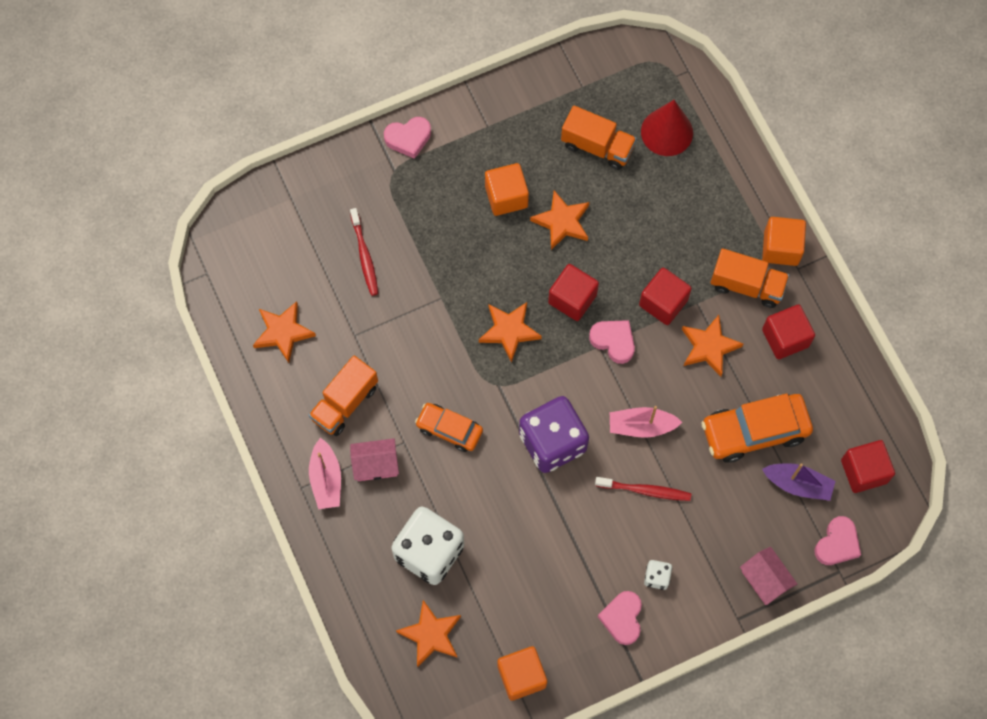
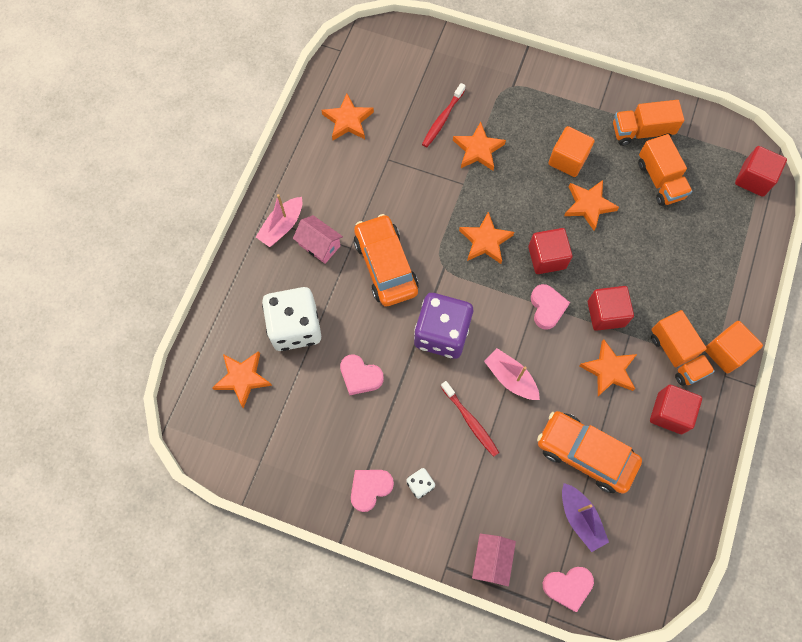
camera: 45 degrees right, 0 degrees up
orange truck [309,355,378,436] -> orange truck moved to [613,100,684,146]
pink heart [384,117,431,159] -> pink heart moved to [340,354,384,395]
orange car [415,403,483,452] -> orange car [354,214,419,307], size x1.62
orange cube [497,646,547,701] -> none
red cone [641,100,693,156] -> none
red cube [841,440,895,493] -> red cube moved to [735,146,787,197]
none -> orange star [453,122,506,171]

